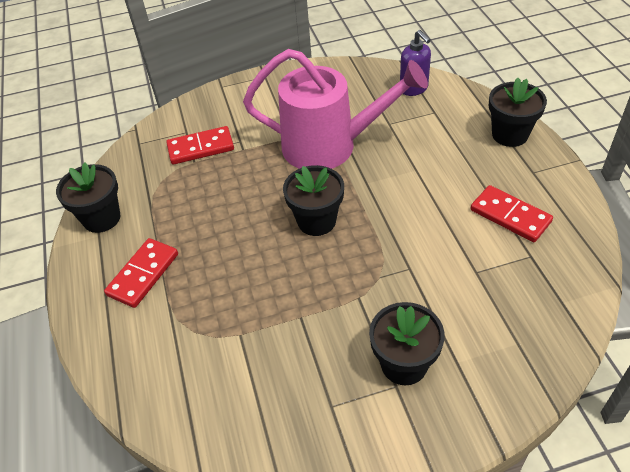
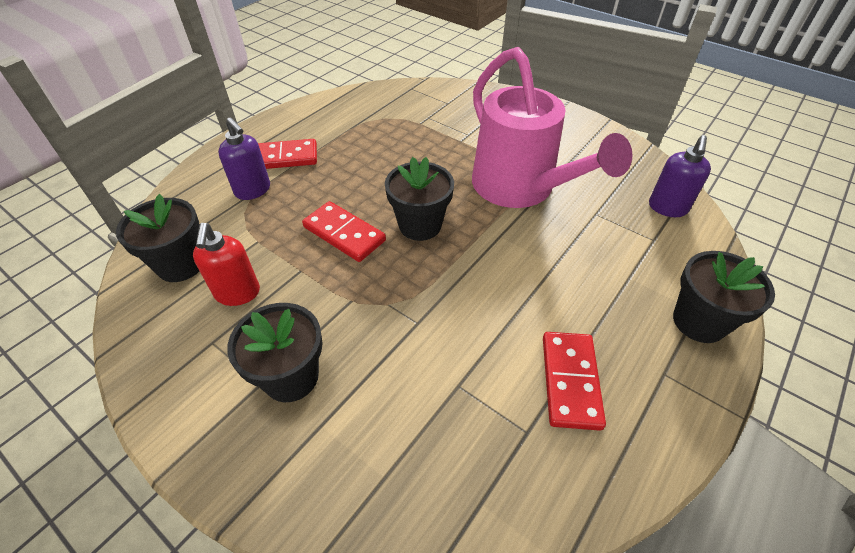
camera: 50 degrees right, 0 degrees up
black flower pot [56,162,120,233] -> black flower pot moved to [116,194,200,282]
red domino [166,126,234,165] -> red domino moved to [302,201,386,262]
none -> red soap dispenser [193,223,260,306]
none -> purple soap dispenser [218,118,270,200]

